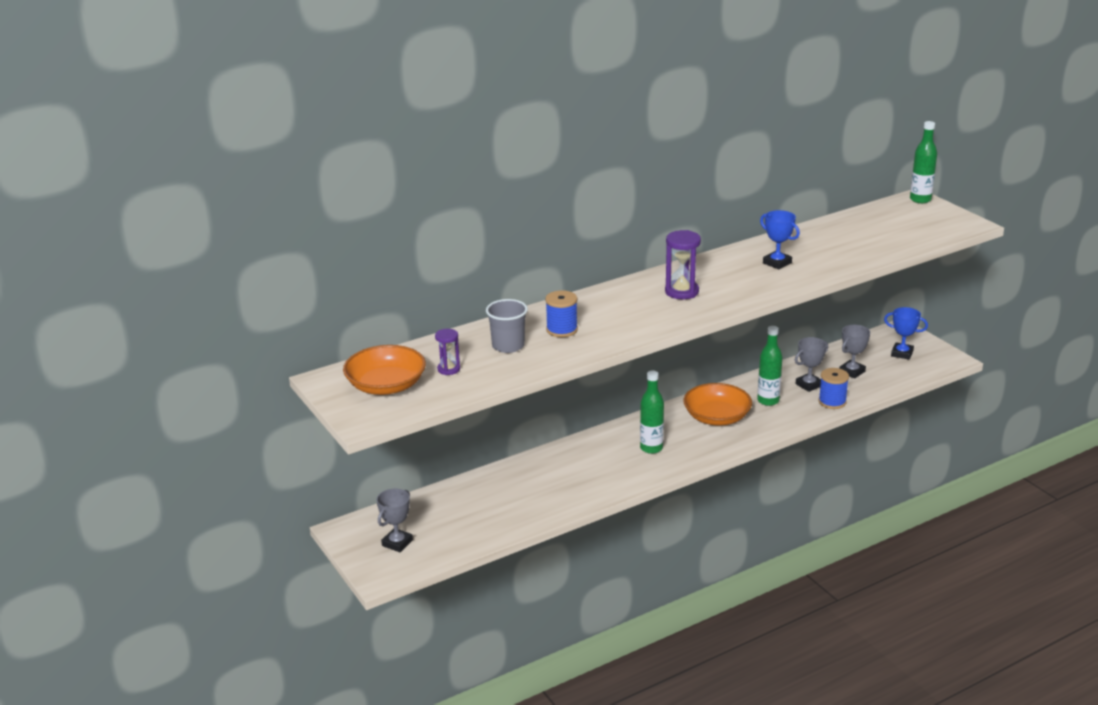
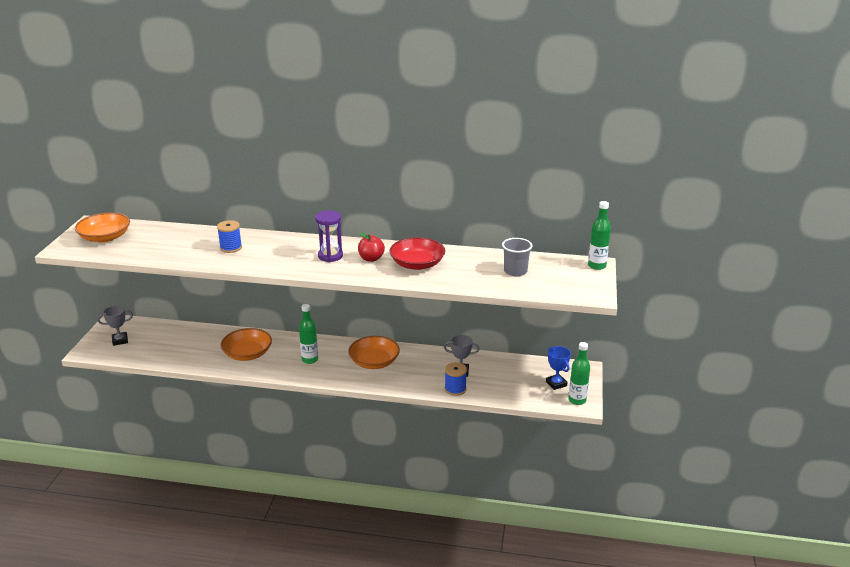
camera: 40 degrees right, 0 degrees up
purple hourglass [435,329,460,375] -> none
grey cup [486,299,528,353] -> grey cup moved to [502,238,532,276]
green bottle [757,326,782,406] -> green bottle moved to [569,342,590,405]
blue trophy [760,210,800,269] -> red bowl [389,237,445,270]
grey trophy [839,325,870,379] -> none
none -> orange bowl [220,328,272,361]
none -> red apple [358,232,385,262]

